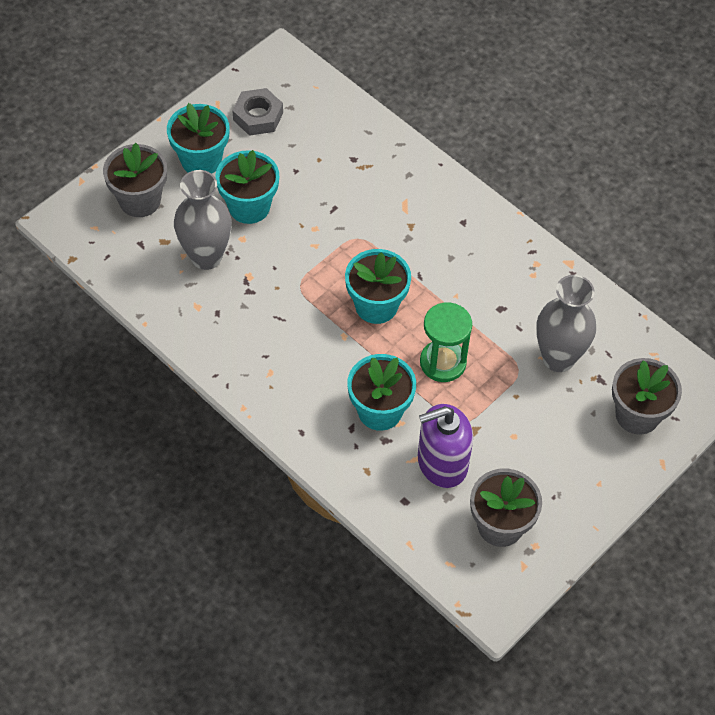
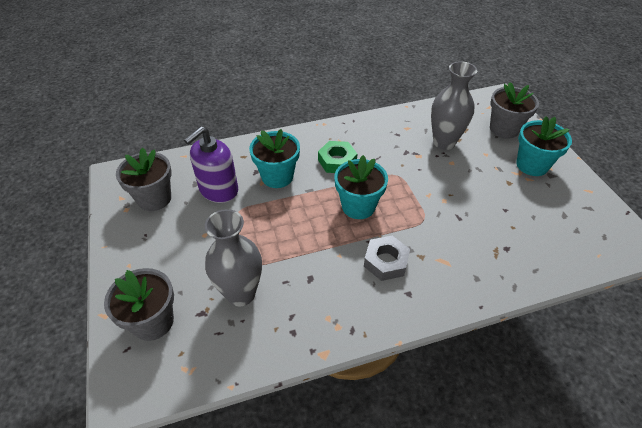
camera: 120 degrees right, 10 degrees down
turquoise flower pot [215,150,279,224] -> none
grey nut [232,88,283,136] -> grey nut moved to [364,236,410,281]
purple soap dispenser [418,404,473,488] -> purple soap dispenser turned 150 degrees counterclockwise [184,126,238,203]
green hourglass [420,302,472,382] -> none
none -> green nut [318,141,357,173]

